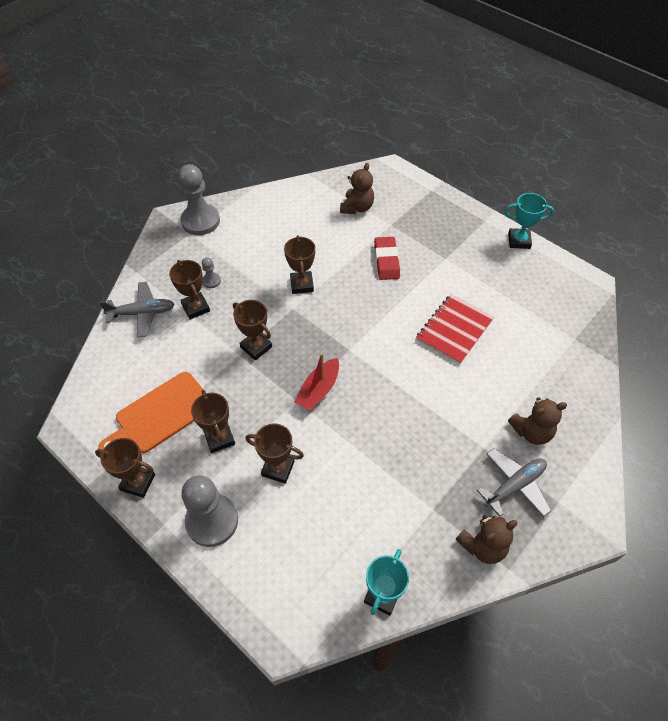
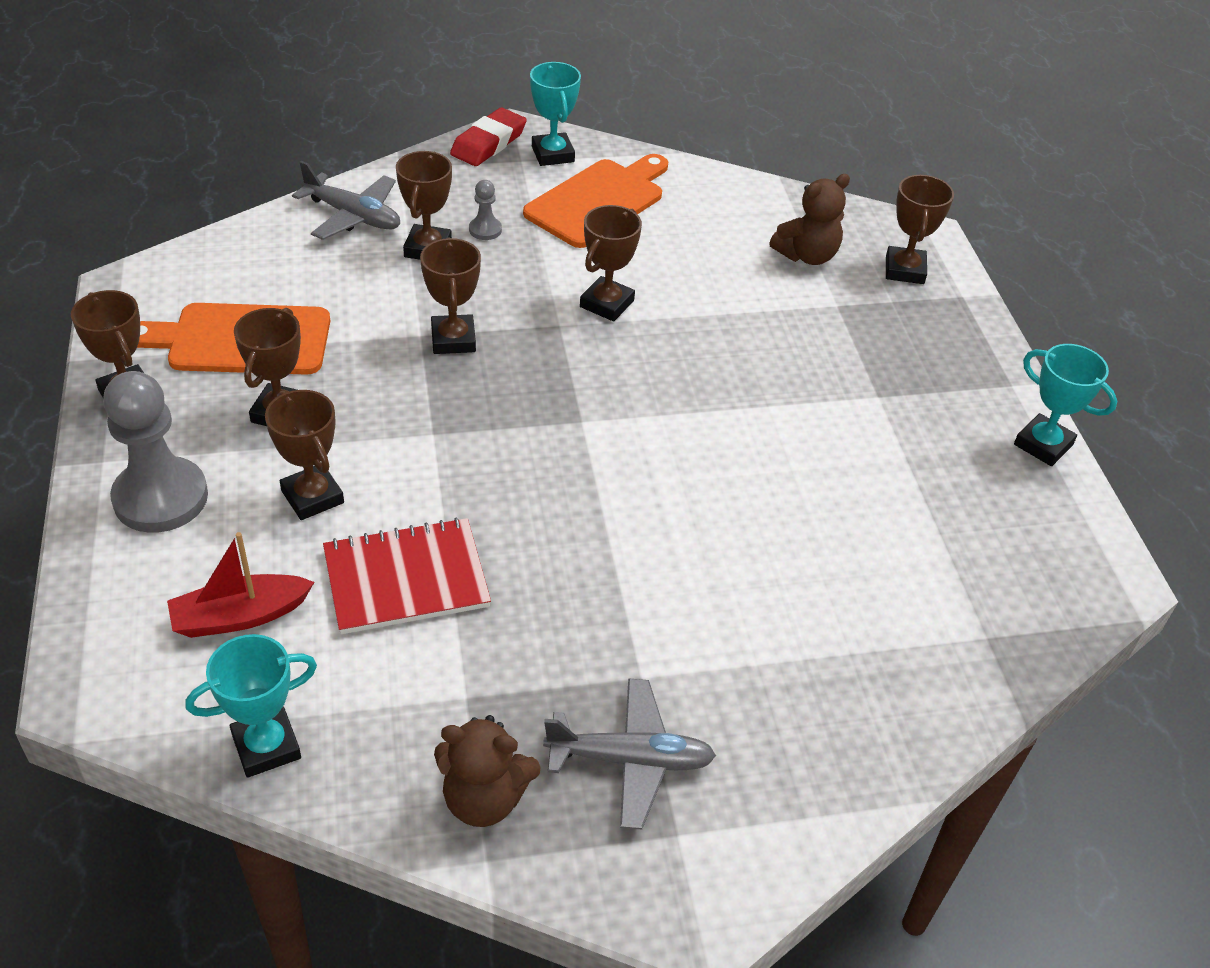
camera: 35 degrees right, 10 degrees down
grey pawn [178,164,220,235] -> turquoise trophy [530,62,581,166]
red boat [294,353,339,411] -> red boat moved to [167,532,314,638]
red eraser [374,237,400,280] -> red eraser moved to [450,108,527,166]
red notebook [416,294,494,364] -> red notebook moved to [323,518,491,634]
brown teddy bear [508,397,567,445] -> none
none -> orange cutting board [523,154,668,248]
none -> brown trophy [886,175,954,284]

